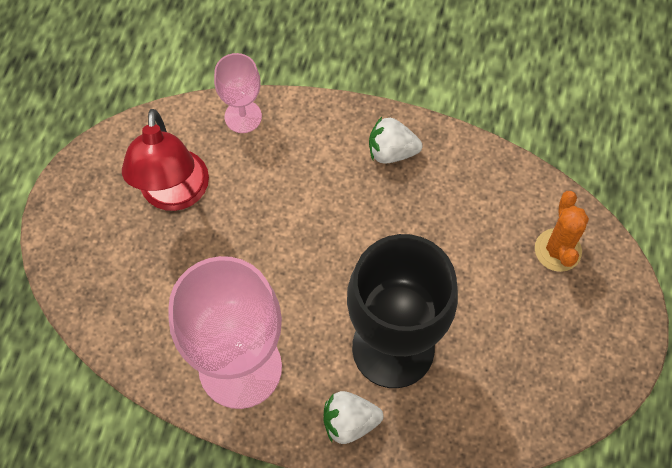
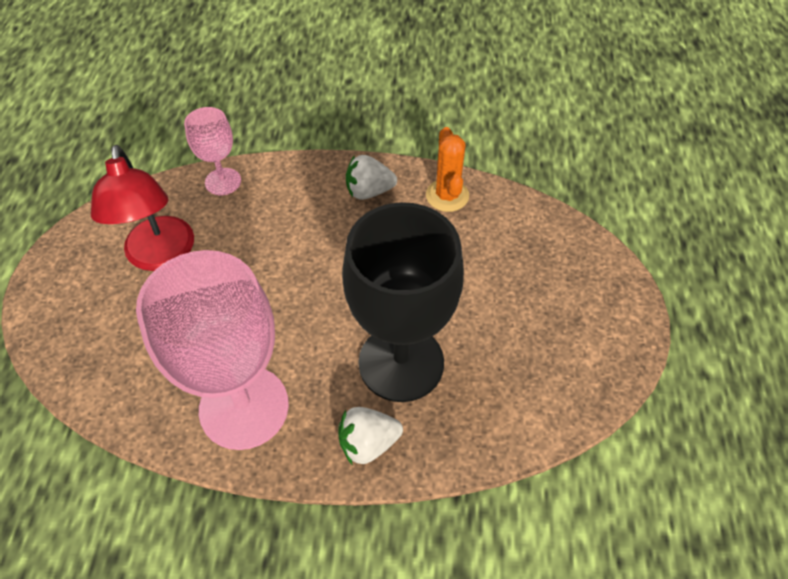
camera: 10 degrees left, 10 degrees down
orange cactus [535,191,589,272] -> orange cactus moved to [426,127,469,212]

